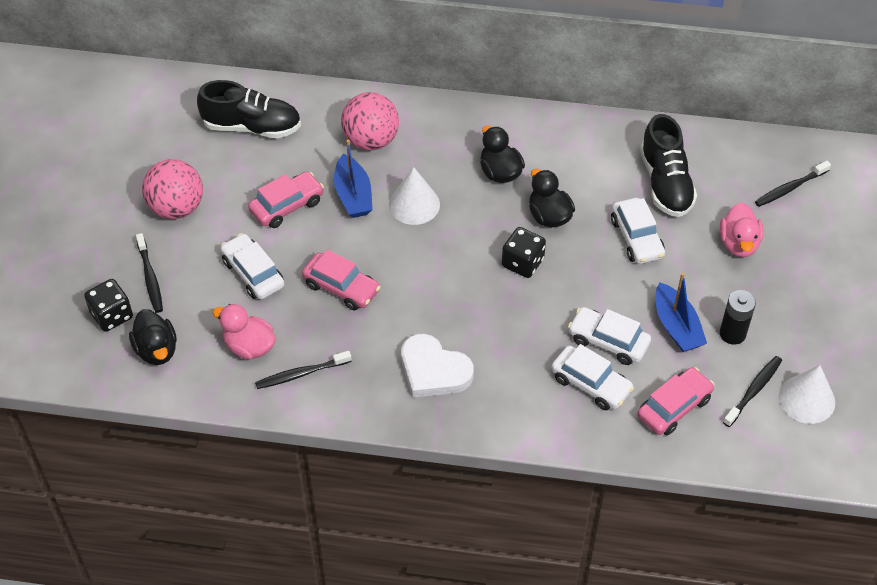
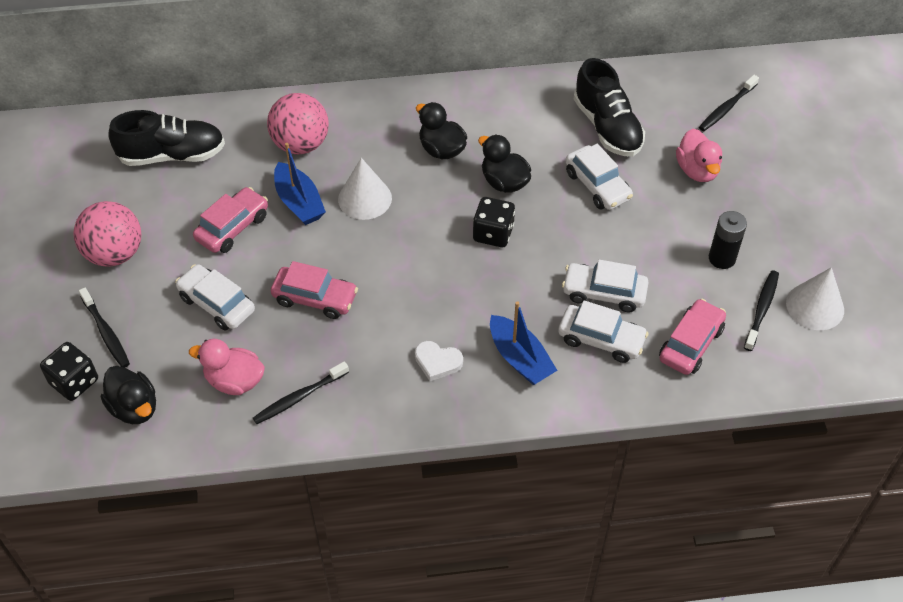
camera: 15 degrees left, 0 degrees up
white heart [401,334,474,398] -> white heart [415,341,463,381], size x0.59
blue boat [656,273,707,352] -> blue boat moved to [490,301,558,385]

